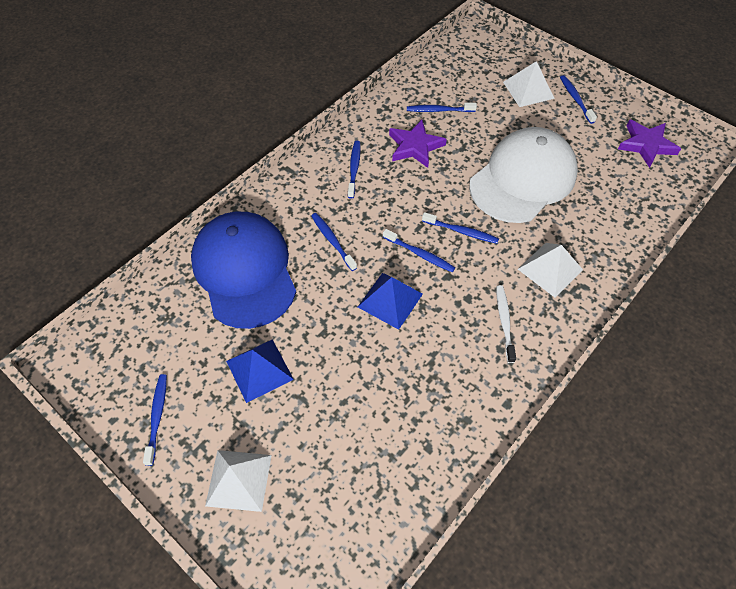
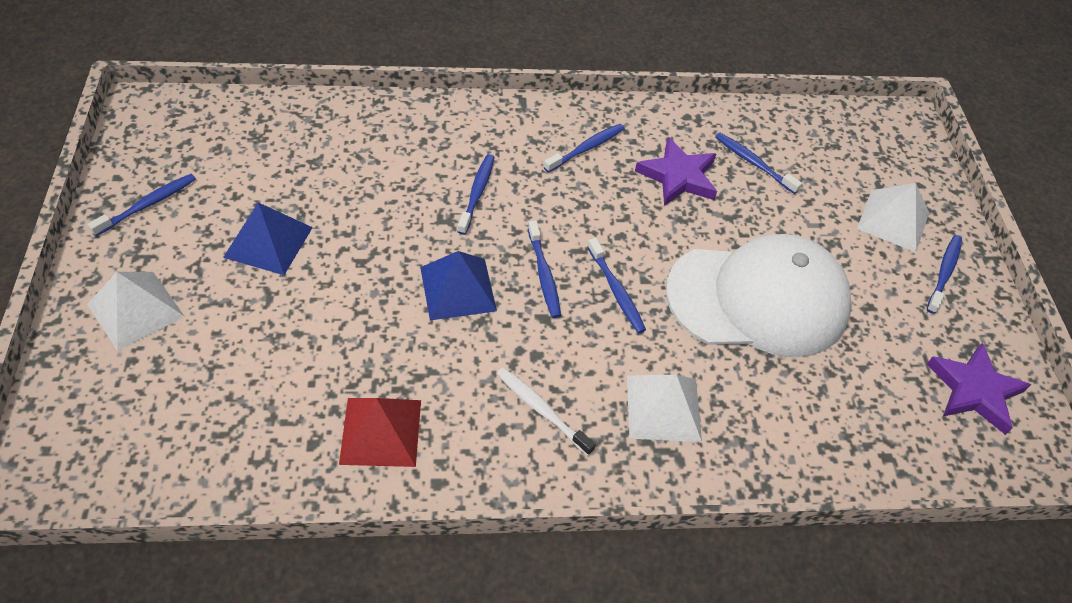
camera: 40 degrees right, 5 degrees down
blue cap [191,212,296,329] -> none
white toothbrush [496,285,516,363] -> white toothbrush turned 90 degrees counterclockwise [497,368,596,456]
none -> red pyramid [339,398,421,467]

